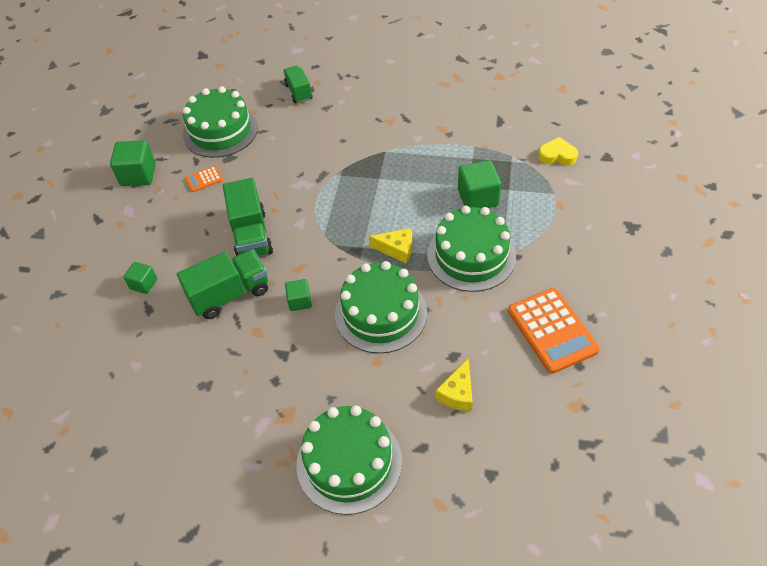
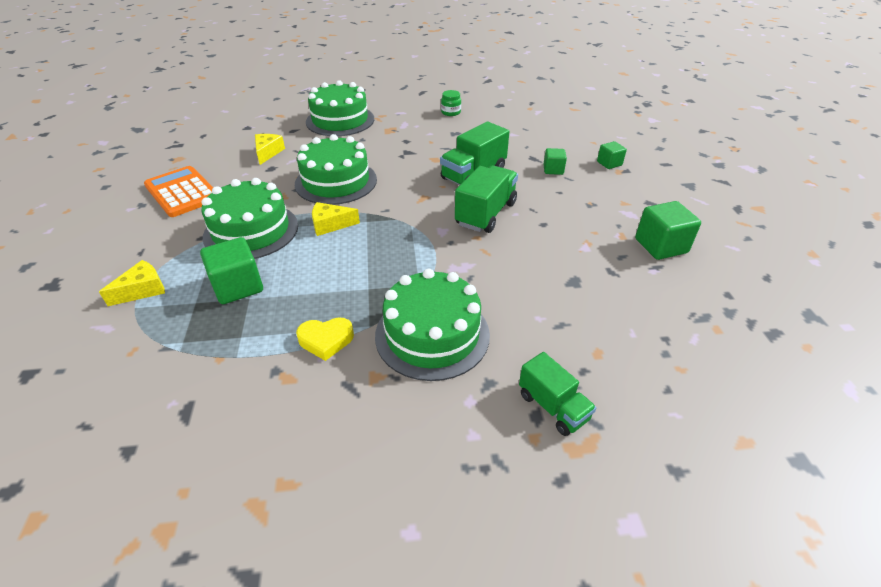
camera: 160 degrees right, 10 degrees down
green cake [183,86,258,158] -> green cake moved to [375,268,490,381]
orange calculator [185,166,223,192] -> none
green truck [223,178,273,256] -> green truck turned 60 degrees clockwise [455,165,518,233]
green cube [285,279,312,311] -> green cube moved to [597,141,627,169]
yellow heart [538,137,578,165] -> yellow heart moved to [296,317,354,361]
none -> yellow cheese [99,260,165,306]
none -> green jar [441,90,461,116]

